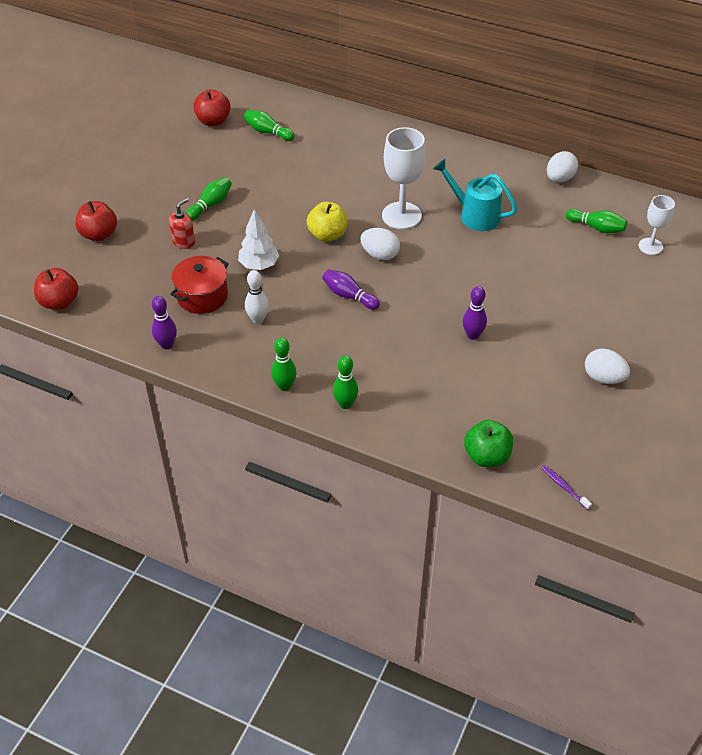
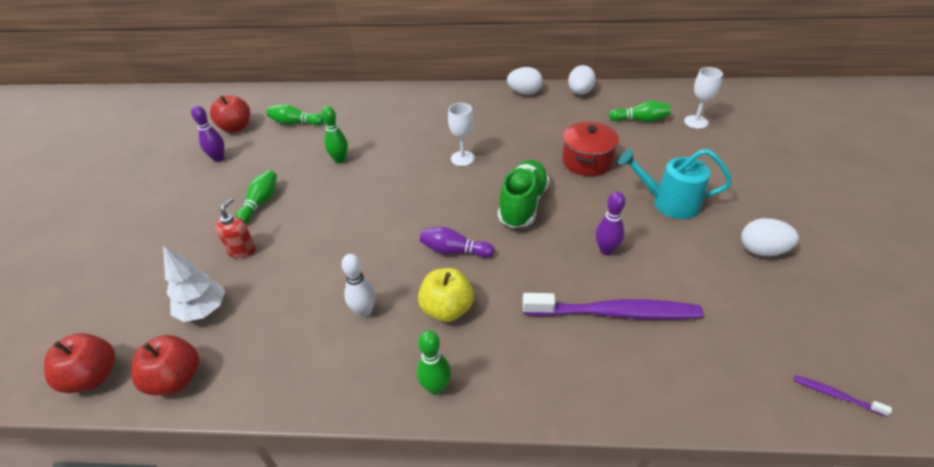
camera: 20 degrees left, 5 degrees down
red apple [75,201,117,241] -> red apple moved to [131,335,199,395]
purple bowling pin [152,296,177,349] -> purple bowling pin moved to [191,105,225,162]
red pot [170,256,229,314] -> red pot moved to [562,122,619,176]
white tree [238,209,279,270] -> white tree moved to [163,245,225,322]
yellow apple [307,202,347,242] -> yellow apple moved to [418,268,474,322]
green bowling pin [333,356,358,409] -> green bowling pin moved to [321,106,348,164]
white egg [360,228,400,260] -> white egg moved to [507,67,543,95]
white goblet [382,127,426,229] -> white goblet [448,103,475,166], size x0.59
turquoise watering can [433,159,517,231] -> turquoise watering can moved to [618,149,732,219]
green apple [464,420,513,467] -> none
none -> green shoe [498,160,549,228]
none -> purple toothbrush [523,293,703,320]

